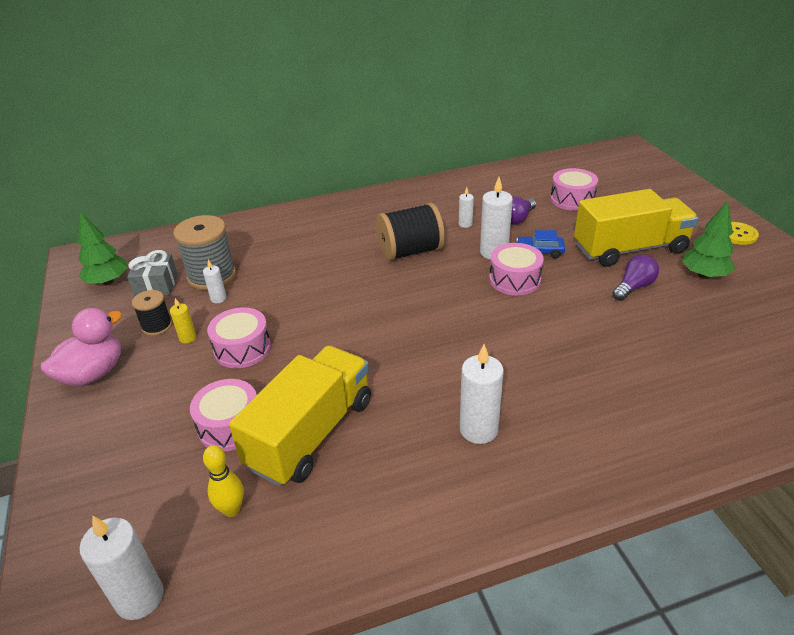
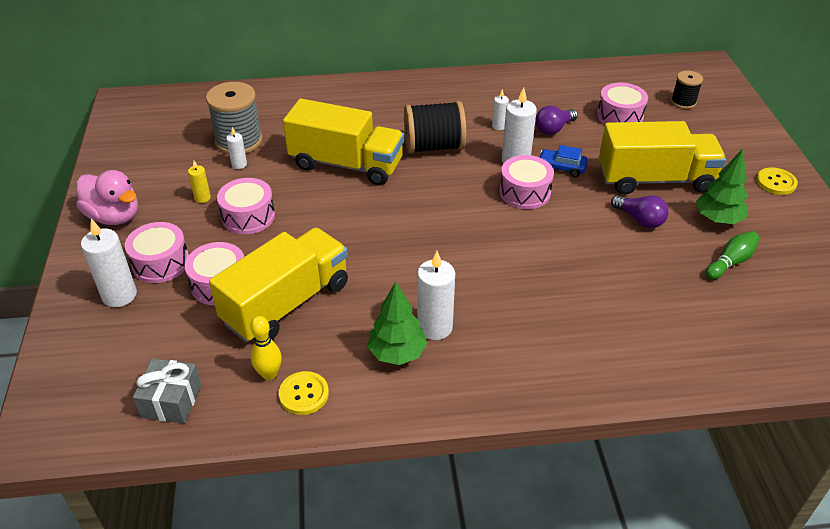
camera: 10 degrees right, 5 degrees up
pink duck [41,308,123,386] -> pink duck turned 75 degrees clockwise [77,170,138,225]
green tree [78,211,128,285] -> green tree moved to [368,282,427,365]
white candle [80,515,163,620] -> white candle moved to [81,219,137,307]
grey gift [127,250,178,297] -> grey gift moved to [133,359,202,424]
black spool [132,290,172,336] -> black spool moved to [671,71,703,109]
yellow bowling pin [203,445,244,517] -> yellow bowling pin moved to [250,316,282,380]
purple light bulb [612,255,659,301] -> purple light bulb turned 75 degrees clockwise [611,195,669,228]
none -> pink drum [125,222,189,283]
none -> yellow button [279,371,329,415]
none -> yellow truck [283,99,404,186]
none -> green bowling pin [706,231,759,280]

